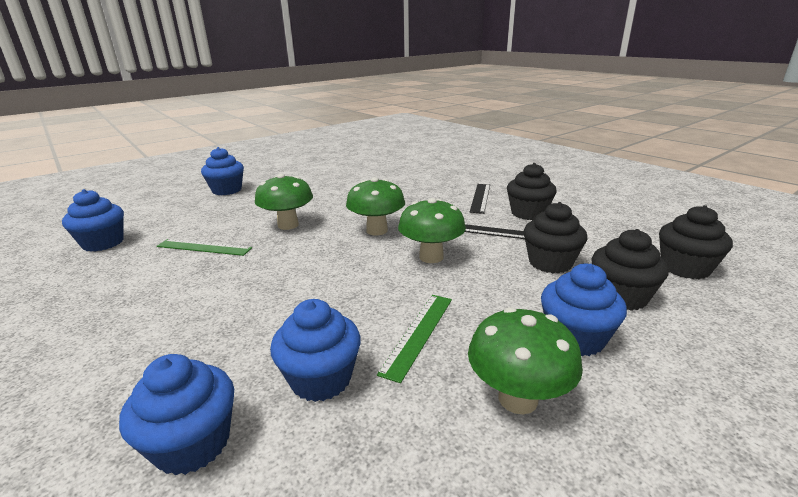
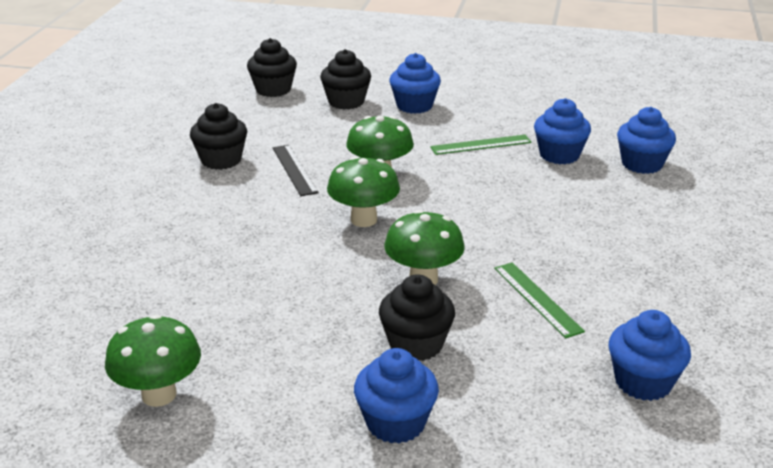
camera: 130 degrees left, 5 degrees up
green mushroom [468,307,583,415] -> green mushroom moved to [105,314,201,407]
black ruler [470,184,490,214] -> none
black cupcake [524,202,587,273] -> black cupcake moved to [379,274,455,361]

